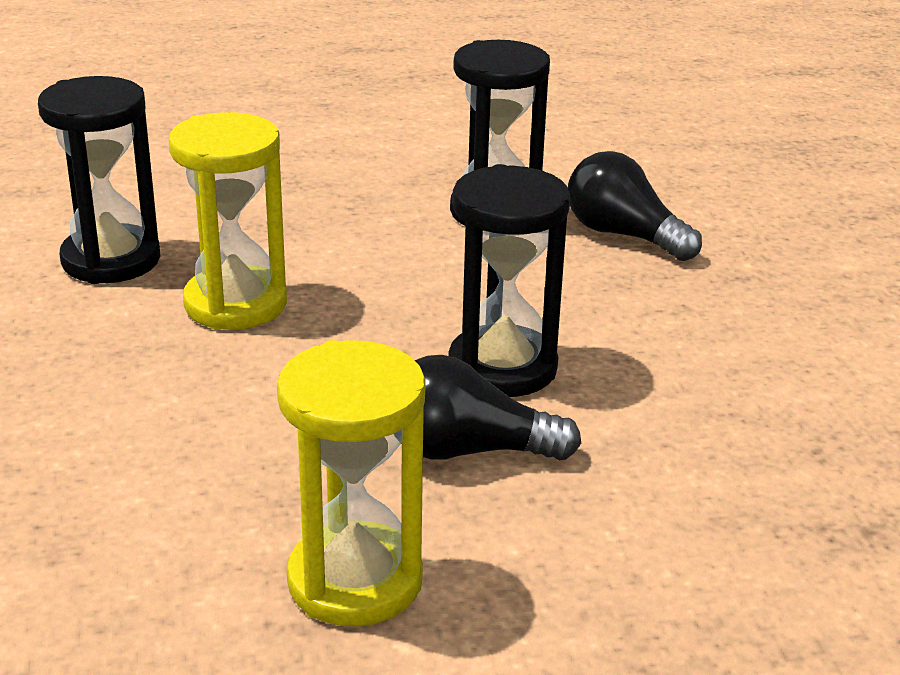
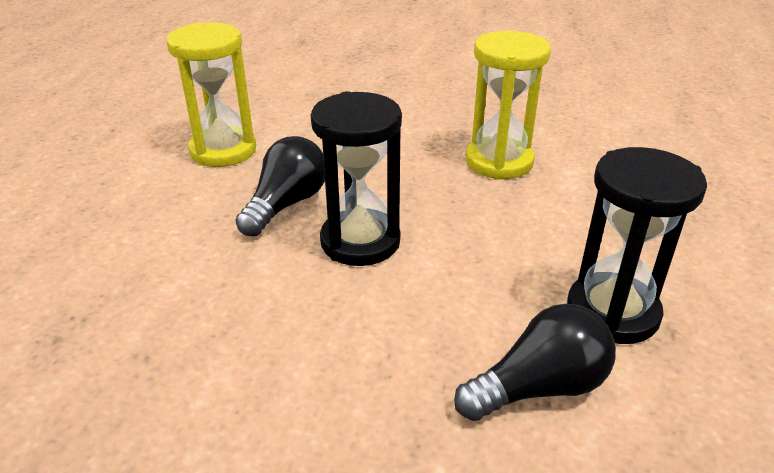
camera: 115 degrees right, 5 degrees up
black hourglass [38,76,160,284] -> none

